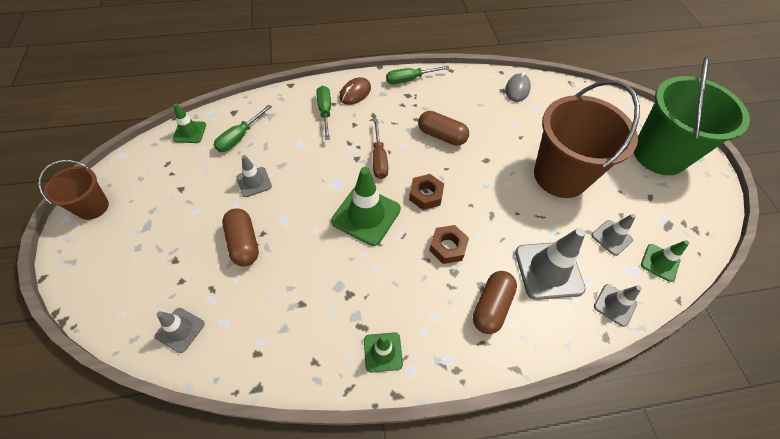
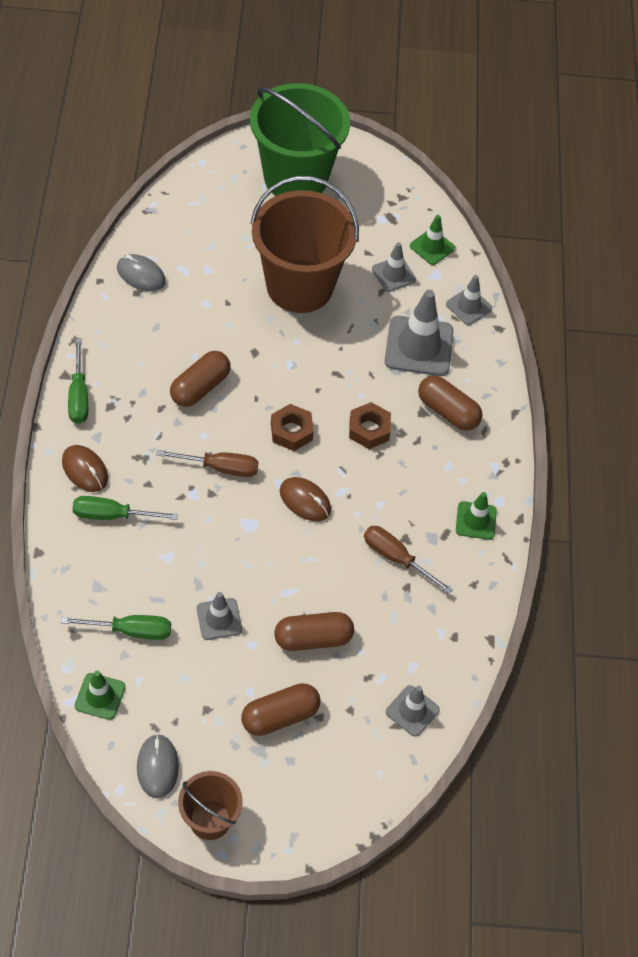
camera: 80 degrees left, 0 degrees up
green screwdriver [214,105,272,152] -> green screwdriver turned 45 degrees counterclockwise [61,615,171,640]
green traffic cone [331,167,401,246] -> brown mouse [280,477,331,521]
none -> grey mouse [137,734,179,798]
none -> brown capsule [241,683,320,736]
none -> brown screwdriver [364,526,453,594]

